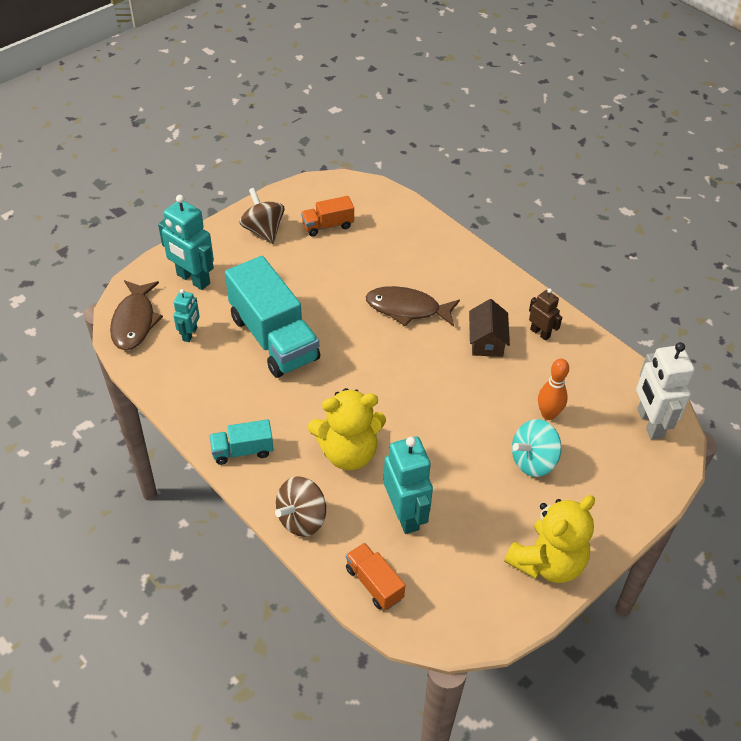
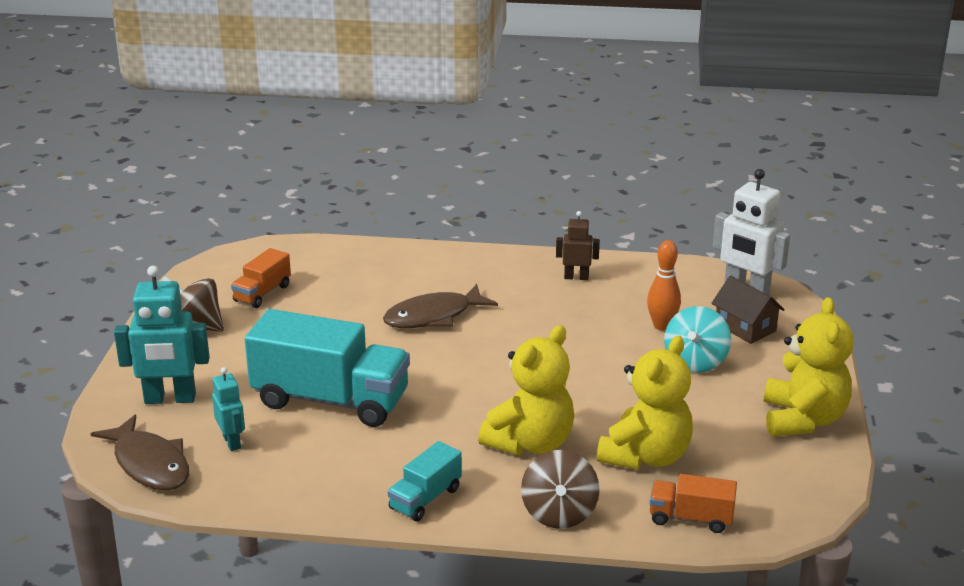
camera: 40 degrees left, 20 degrees down
turquoise robot [383,436,433,534] -> yellow teddy bear [597,336,693,470]
brown house [469,299,510,357] -> brown house moved to [712,276,785,344]

